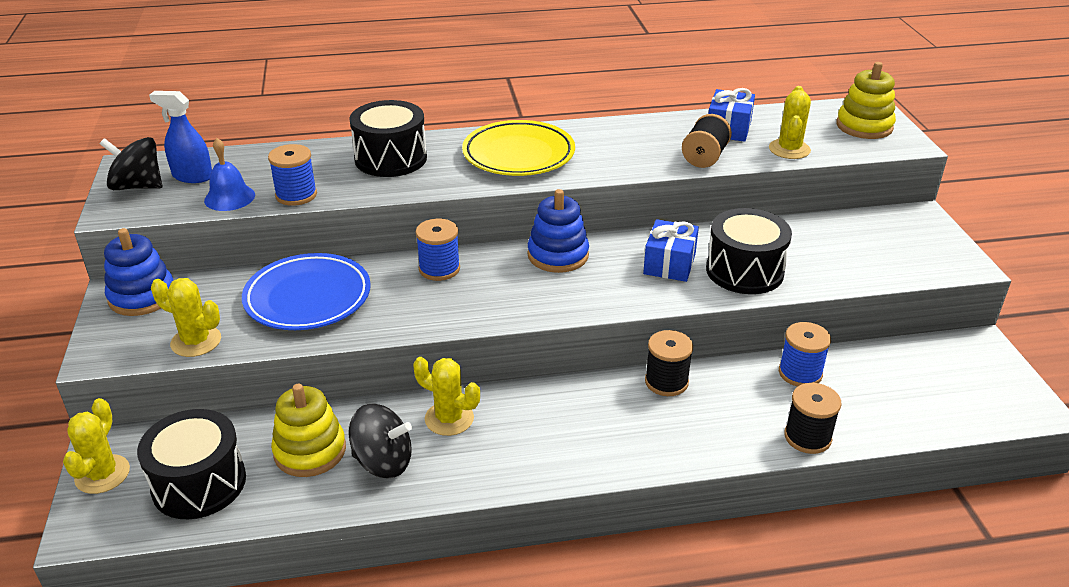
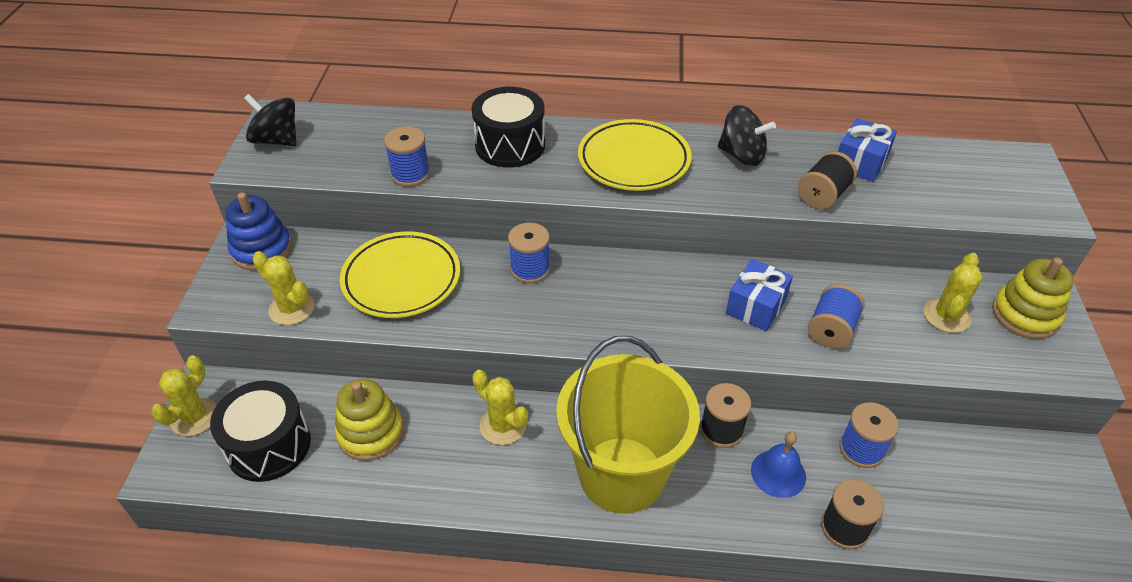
camera: 15 degrees right, 10 degrees up
blue spray bottle [149,91,212,183] -> none
blue bell [204,138,255,211] -> blue bell moved to [751,432,806,498]
blue plate [242,253,371,330] -> yellow plate [340,231,460,318]
black spinning top [349,404,412,478] -> black spinning top moved to [718,105,776,166]
blue stacking toy [528,189,589,273] -> none
black drum [706,208,792,294] -> blue spool [808,284,864,348]
yellow cactus [769,86,811,159] -> yellow cactus moved to [924,253,982,333]
yellow stacking toy [836,62,896,139] -> yellow stacking toy moved to [992,257,1074,339]
none -> yellow bucket [556,336,700,514]

